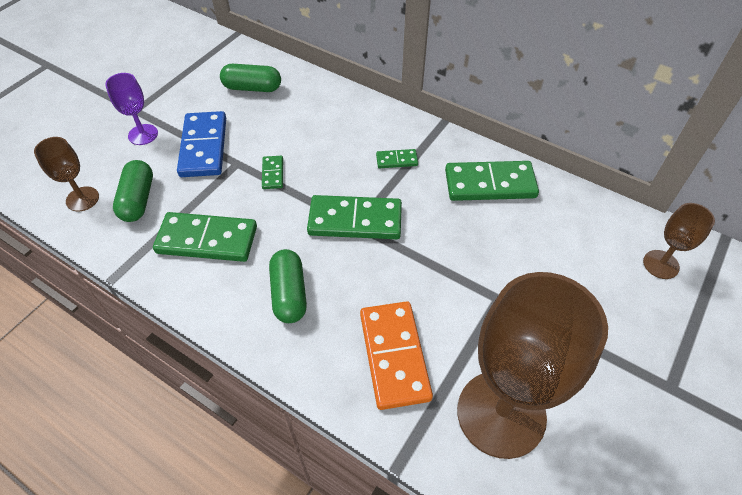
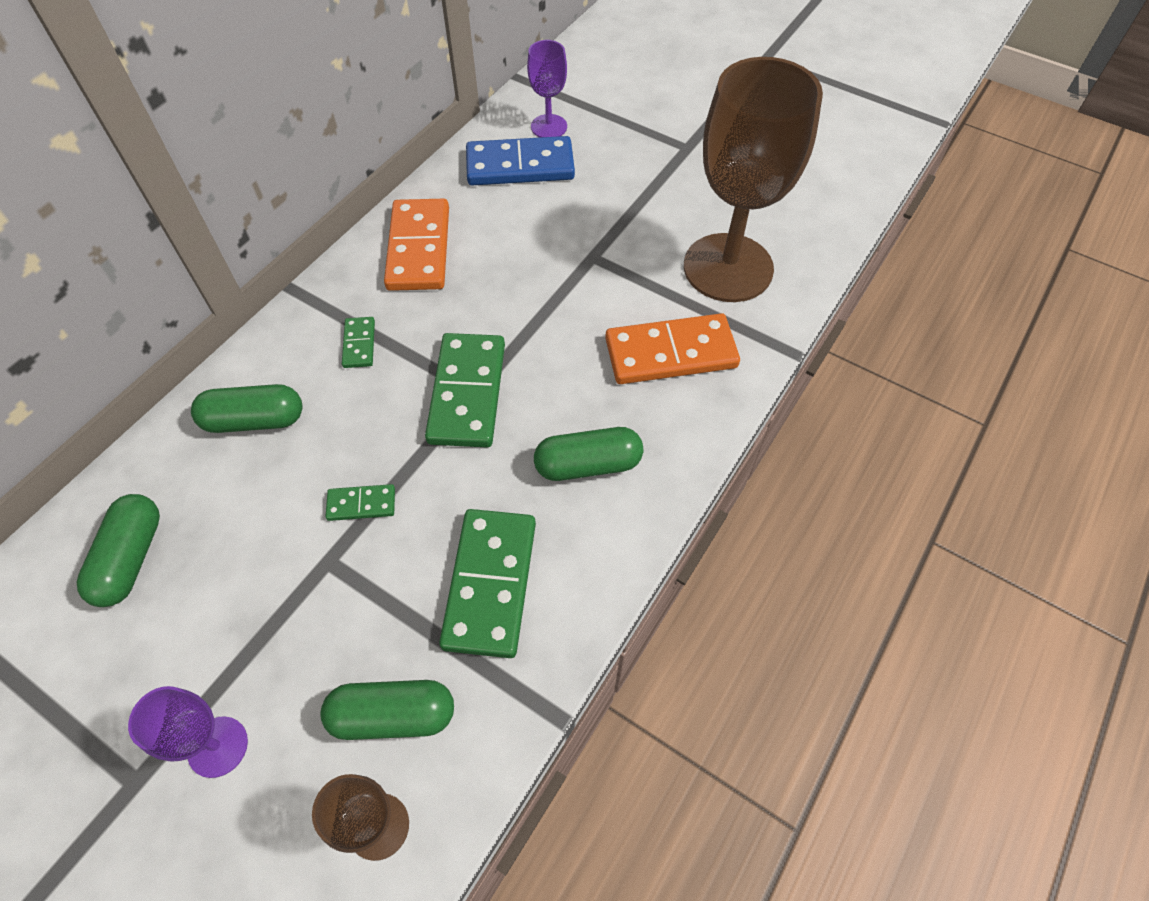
camera: 90 degrees left, 5 degrees up
blue domino [177,111,226,177] -> blue domino moved to [466,136,575,186]
green domino [445,161,539,201] -> orange domino [384,199,449,291]
brown goblet [643,203,715,279] -> purple goblet [527,40,567,137]
none -> green capsule [191,384,302,433]

